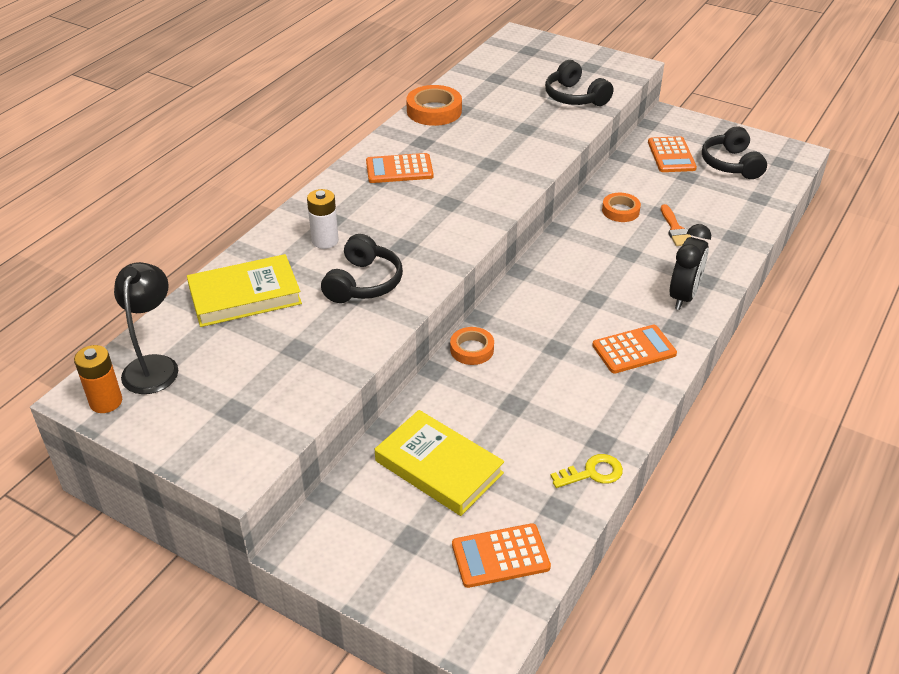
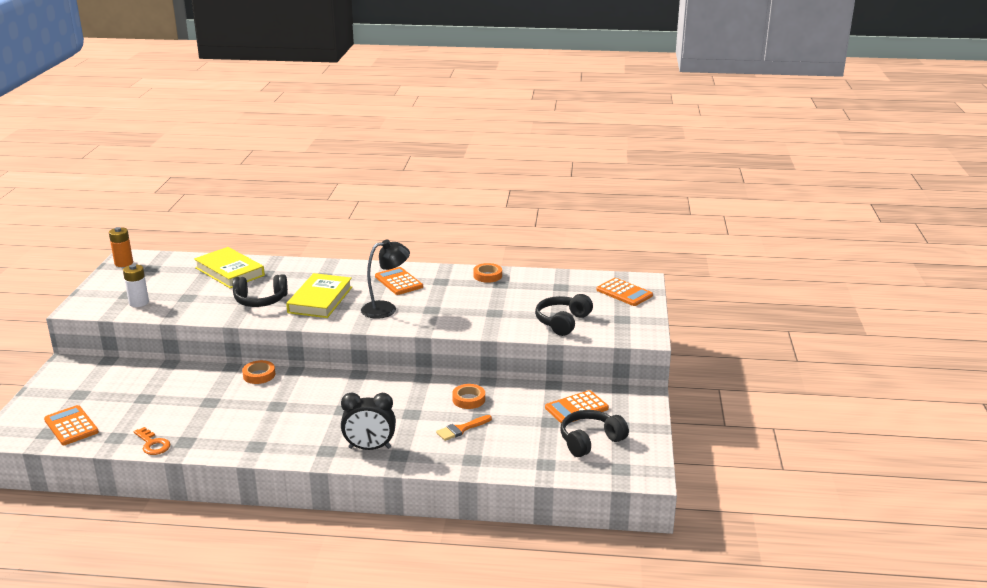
camera: 65 degrees right, 15 degrees down
black lamp [114,262,178,394] -> black lamp moved to [361,239,410,319]
white battery [307,189,339,249] -> white battery moved to [123,264,149,307]
yellow book [375,410,504,516] -> yellow book moved to [286,273,352,318]
orange tape [406,85,462,126] -> orange tape [473,263,502,283], size x0.65
yellow key [550,454,623,488] -> orange key [134,427,171,455]
orange calculator [592,325,677,374] -> orange calculator moved to [596,278,653,306]

